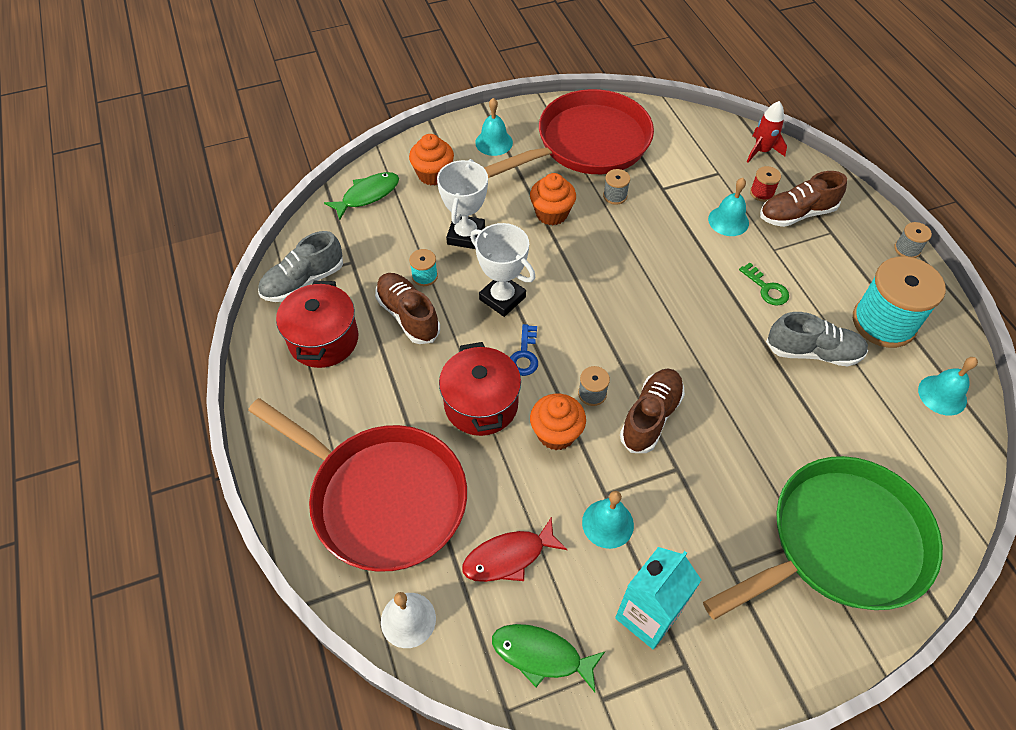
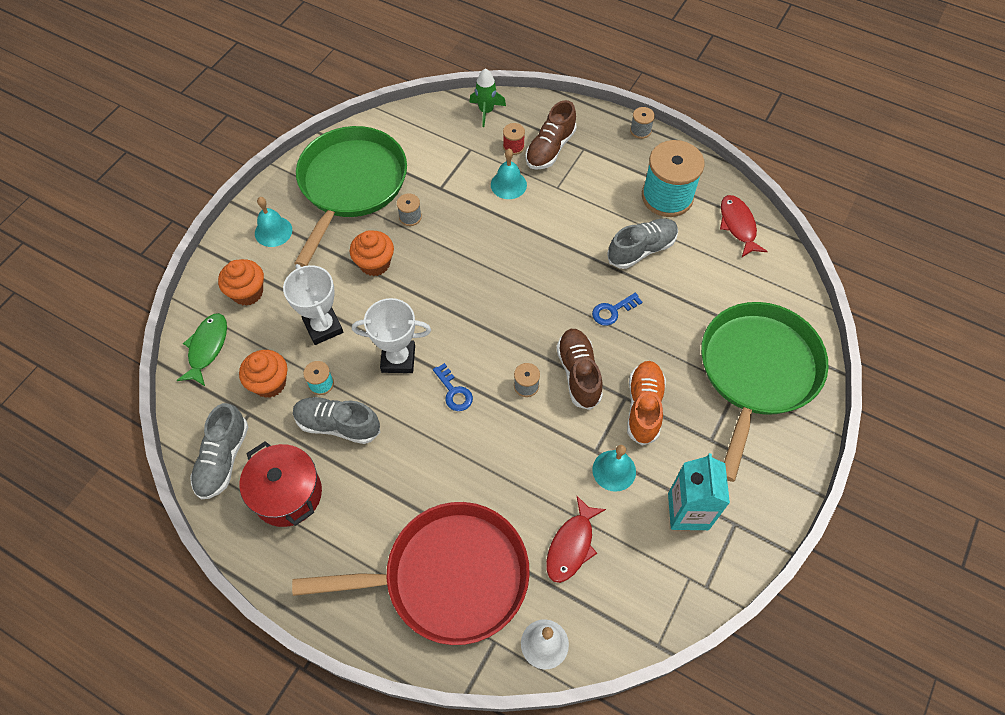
camera: 40 degrees left, 5 degrees up
brown shoe [375,273,440,344] -> grey shoe [293,397,381,444]
red pot [439,342,521,436] -> none
red pan [484,89,654,178] -> green pan [294,126,407,267]
green fish [492,624,605,692] -> none
orange cupcake [530,394,586,450] -> orange cupcake moved to [239,350,287,398]
green key [739,263,789,306] -> none
red rocket [747,101,787,162] -> green rocket [469,68,506,127]
turquoise bell [918,357,978,416] -> red fish [720,195,768,257]
none -> blue key [592,293,642,326]
none -> orange shoe [627,361,666,446]

